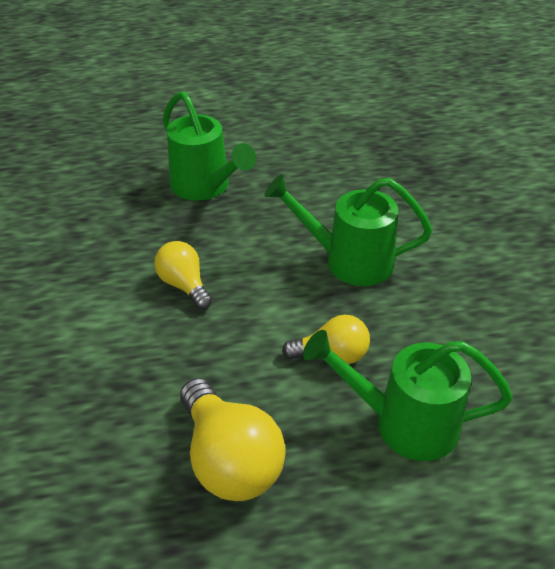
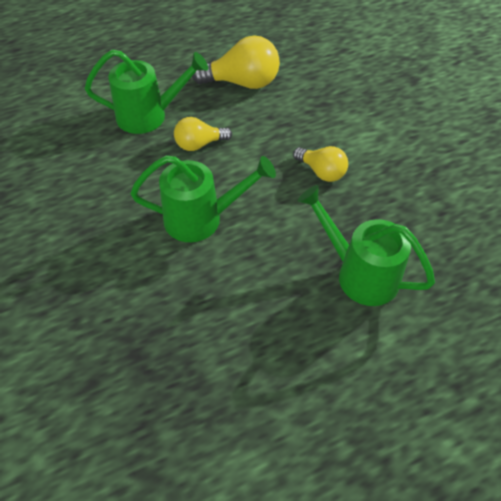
camera: 165 degrees right, 10 degrees up
yellow light bulb [180,378,286,501] -> yellow light bulb turned 135 degrees clockwise [192,36,280,89]

